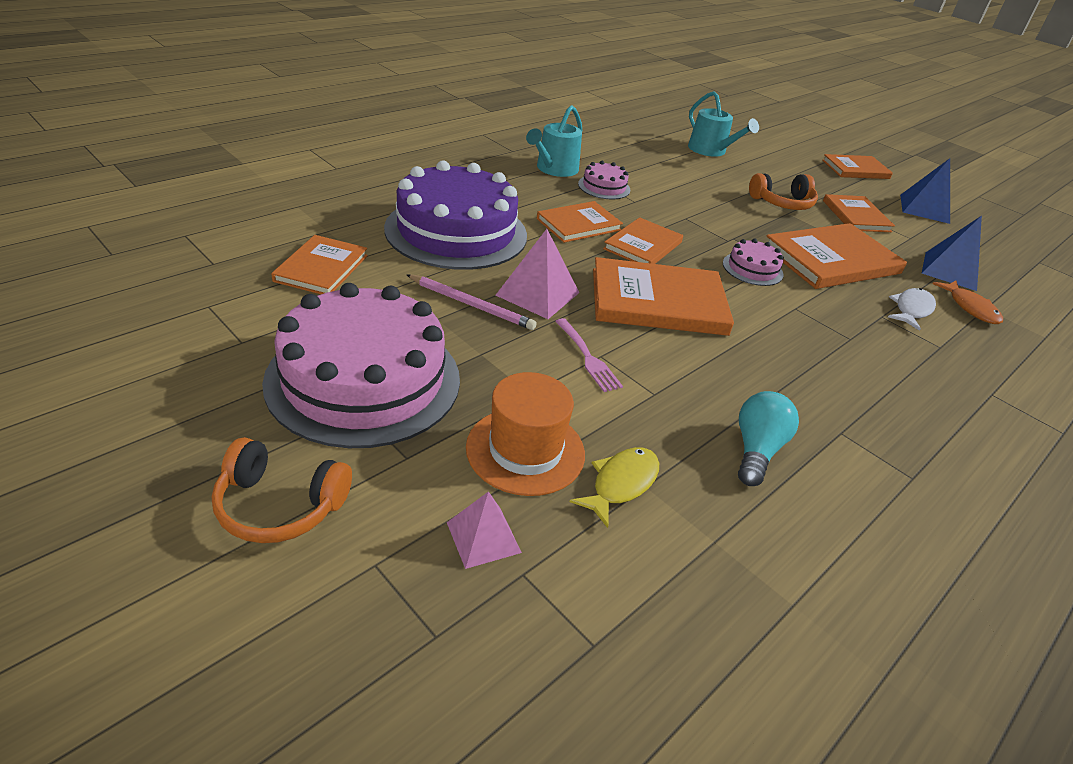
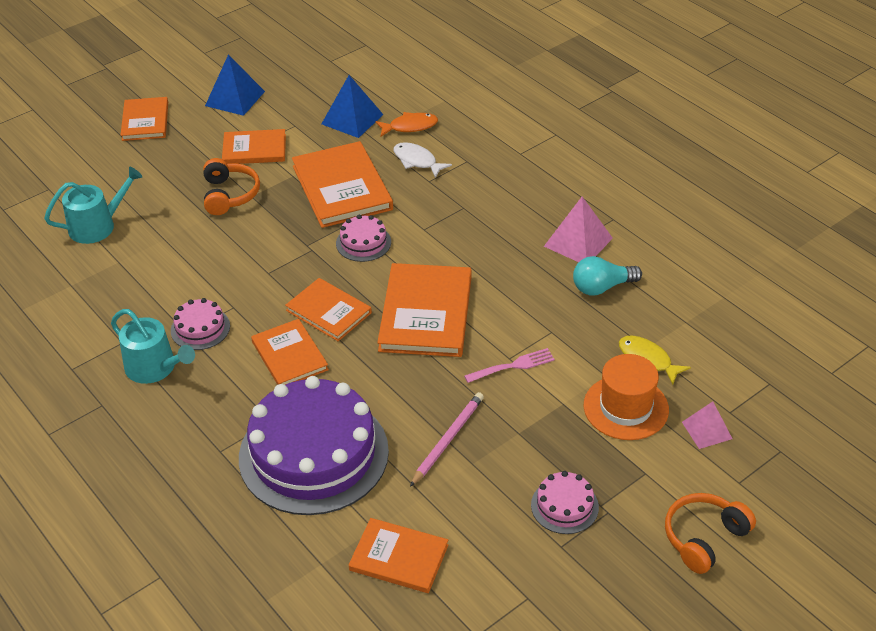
camera: 80 degrees left, 5 degrees up
orange headphones [212,437,352,543] -> orange headphones turned 150 degrees counterclockwise [665,493,756,574]
pink cake [262,283,460,448] -> pink cake [531,471,599,534], size x0.43
pink pyramid [496,229,580,319] -> pink pyramid moved to [544,197,613,262]
turquoise light bulb [738,391,799,486] -> turquoise light bulb turned 45 degrees counterclockwise [573,256,642,296]

